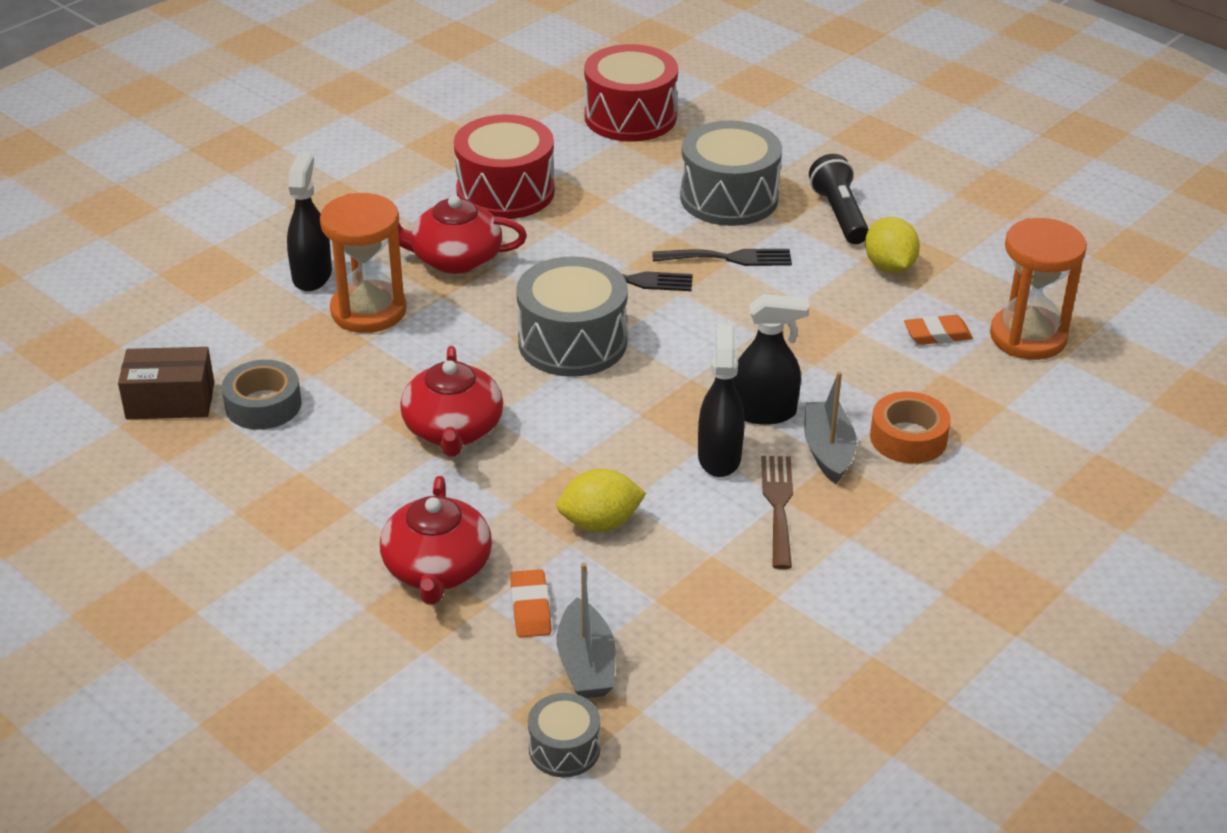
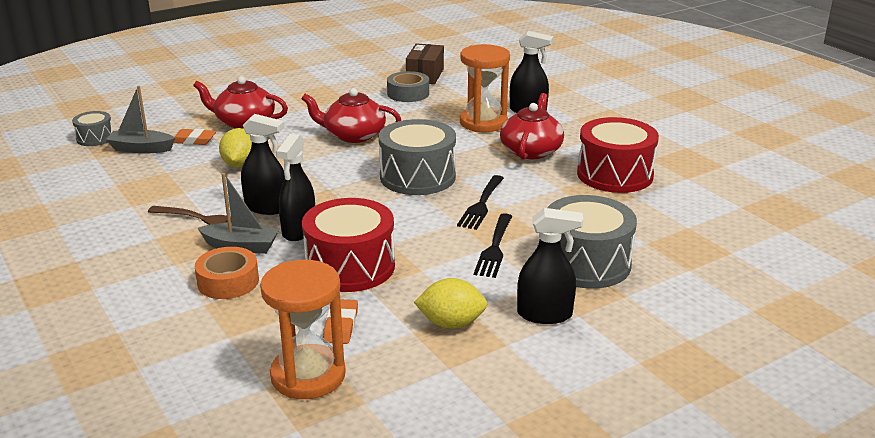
camera: 105 degrees right, 10 degrees down
red drum [584,44,678,142] -> red drum moved to [302,198,395,292]
black flashlight [809,154,869,244] -> black spray bottle [517,208,583,324]

